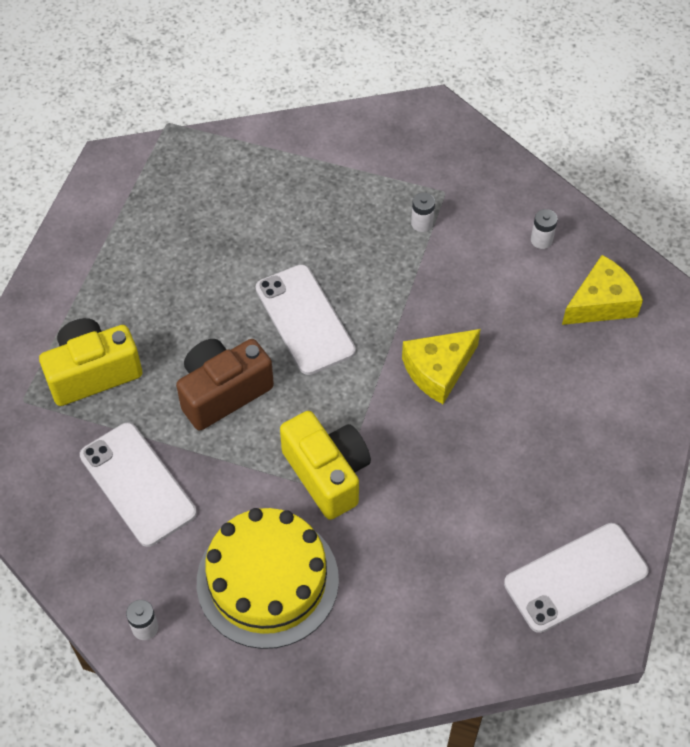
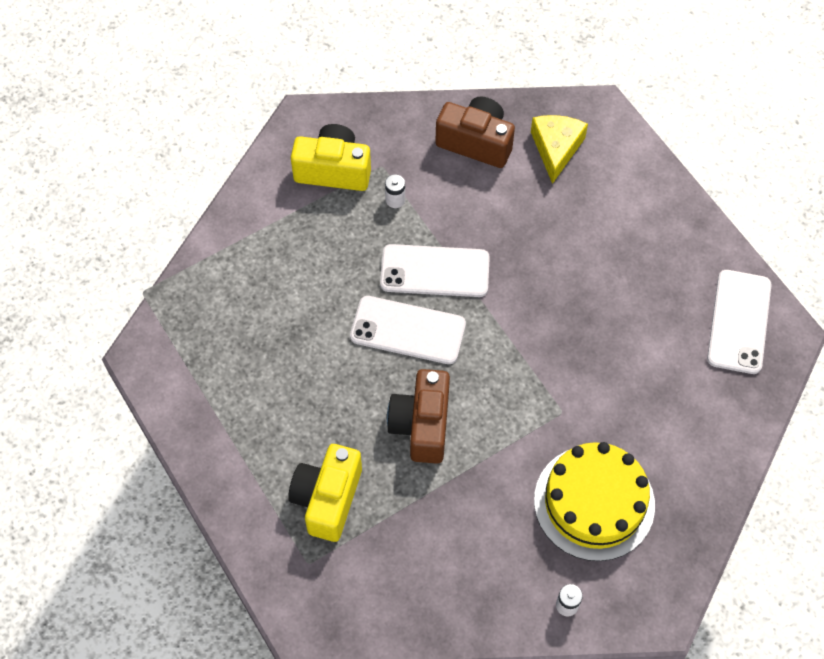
camera: 50 degrees left, 5 degrees up
white phone [80,423,197,547] -> white phone moved to [380,244,490,297]
yellow camera [280,411,371,520] -> yellow camera moved to [291,124,371,191]
yellow cheese [402,329,481,404] -> none
white battery [531,209,558,249] -> brown camera [435,96,515,168]

